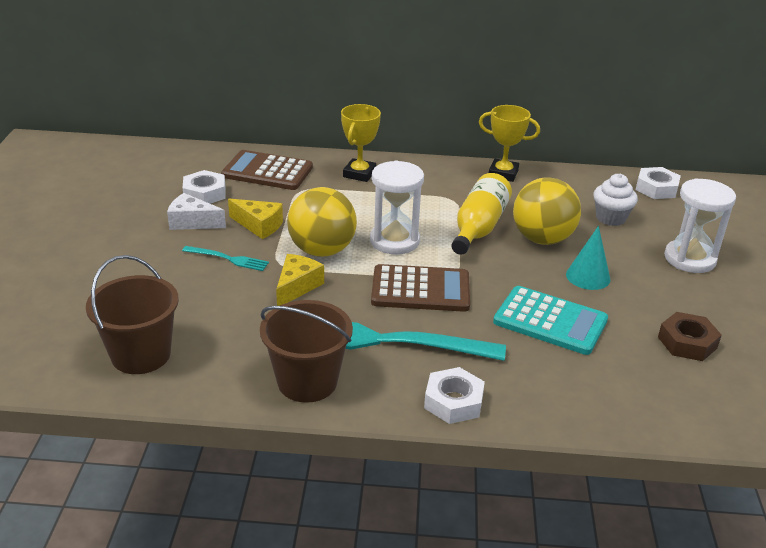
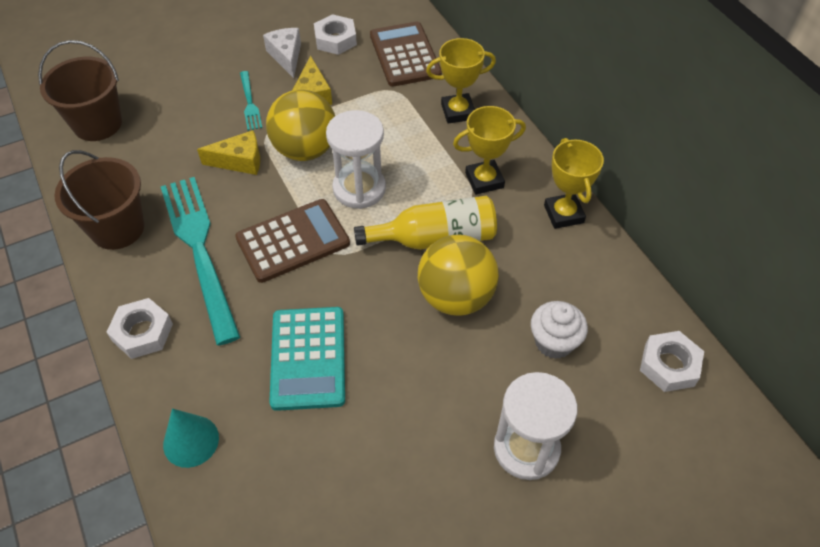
camera: 60 degrees right, 20 degrees up
brown calculator [371,264,470,312] -> brown calculator turned 90 degrees counterclockwise [235,199,350,283]
turquoise cone [566,226,610,290] -> turquoise cone moved to [163,408,219,468]
brown nut [658,312,722,361] -> none
none -> yellow trophy [453,106,526,194]

